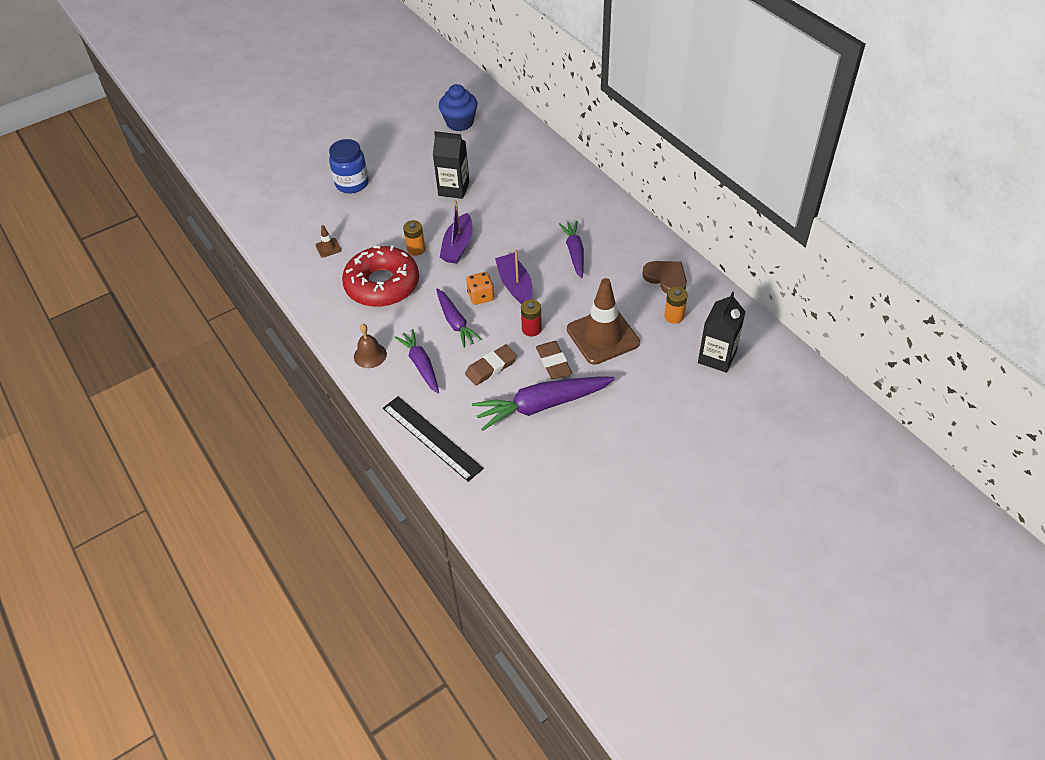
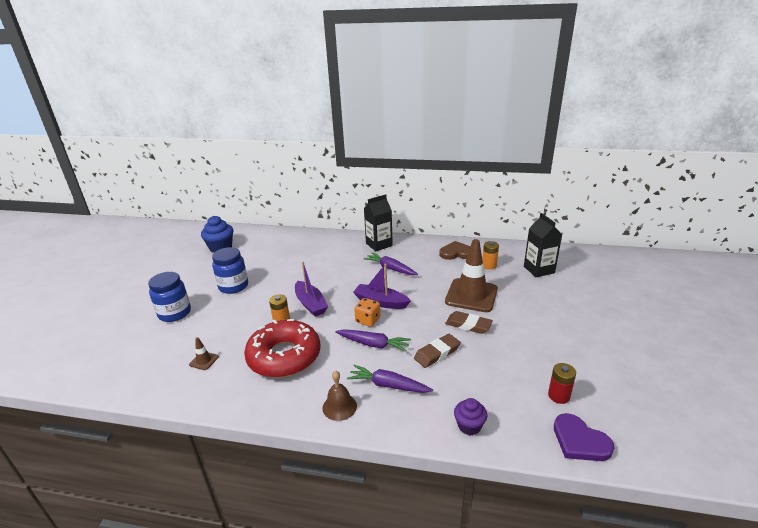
camera: 45 degrees left, 20 degrees down
black ruler [383,396,484,482] -> purple cupcake [454,398,487,435]
black carton [433,131,469,199] -> black carton moved to [364,194,393,251]
brown eraser [465,345,517,385] -> brown eraser turned 45 degrees clockwise [414,334,461,368]
purple carrot [472,376,615,431] -> none
red battery [521,299,542,336] -> red battery moved to [548,363,576,404]
none -> blue jar [212,247,248,294]
none -> purple heart [554,413,614,461]

